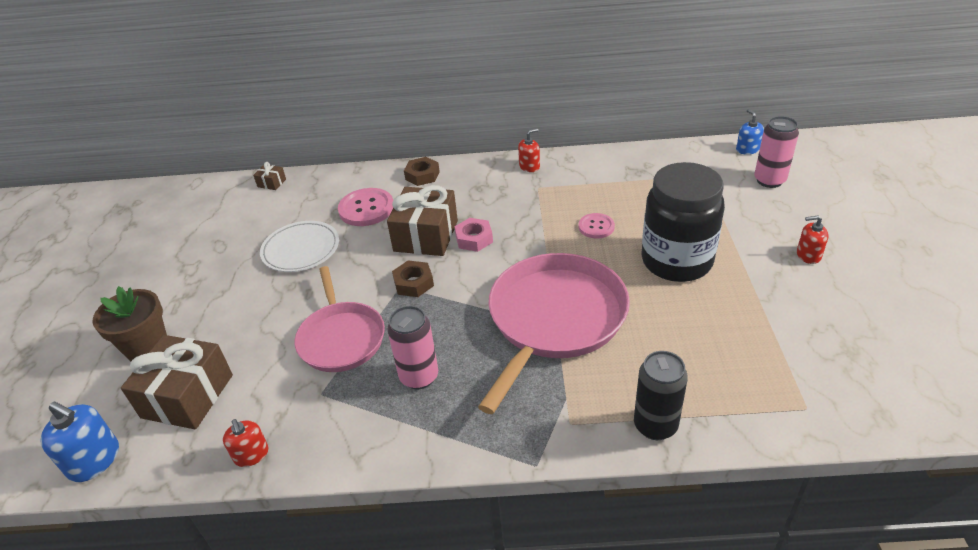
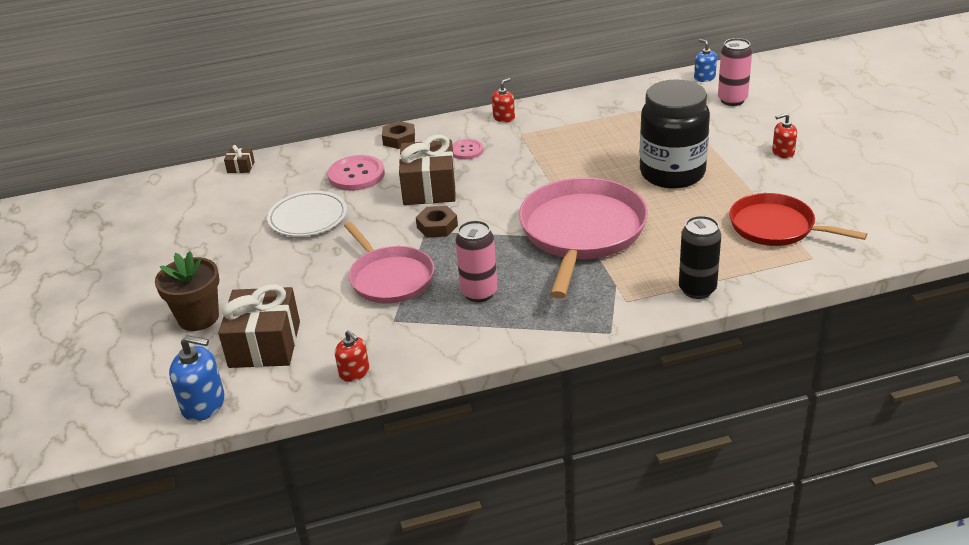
camera: 15 degrees left, 5 degrees down
pink nut [455,218,493,252] -> none
pink button [579,213,615,239] -> pink button moved to [452,139,484,160]
none -> red pan [729,193,867,246]

